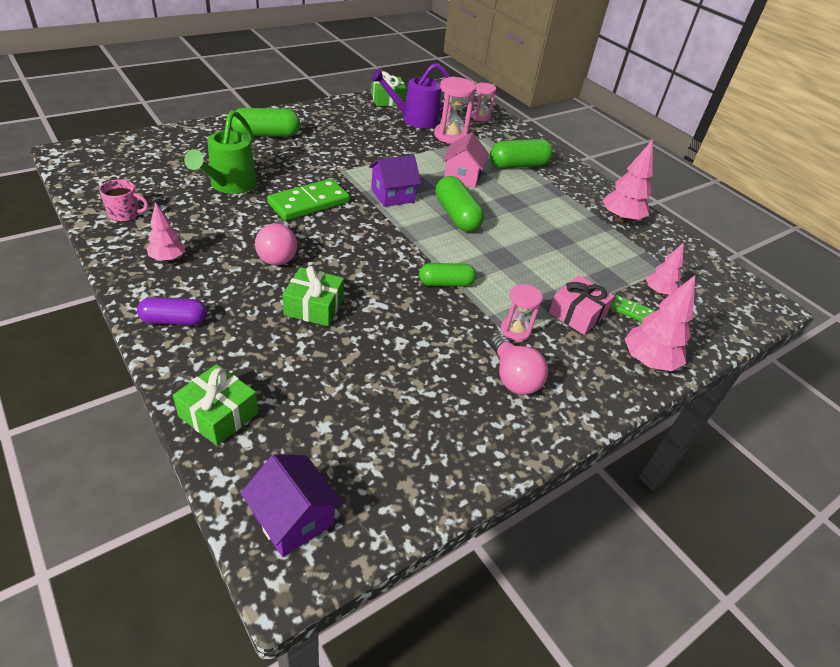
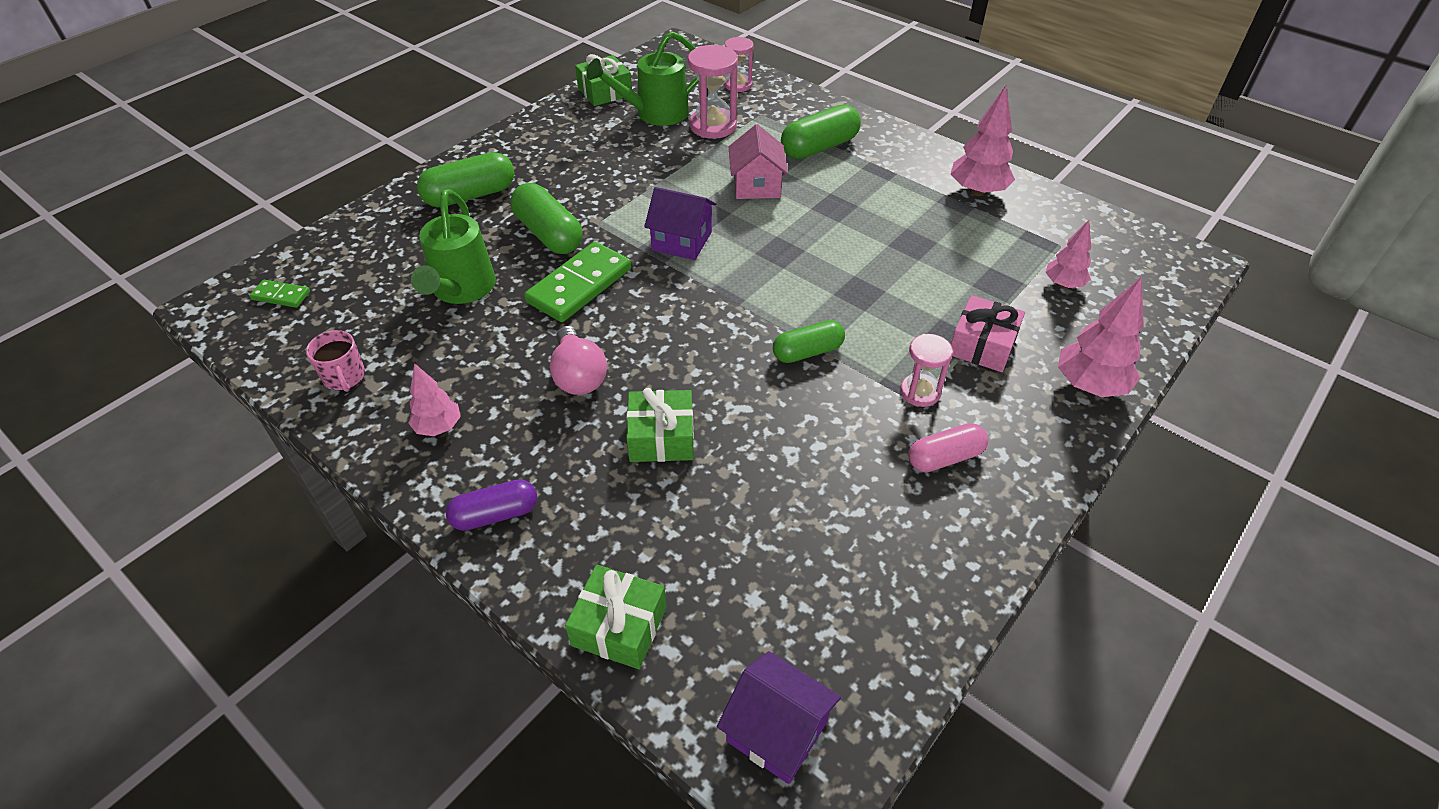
camera: 10 degrees left, 5 degrees up
pink mug [99,179,149,222] -> pink mug turned 75 degrees clockwise [306,330,365,392]
purple house [369,155,421,207] -> purple house turned 60 degrees clockwise [644,187,716,260]
purple watering can [371,63,450,129] -> green watering can [586,31,699,126]
green capsule [435,176,484,232] -> green capsule moved to [511,183,583,254]
pink light bulb [490,334,548,395] -> pink capsule [908,423,988,472]
green domino [610,295,655,322] -> green domino moved to [249,280,310,308]

